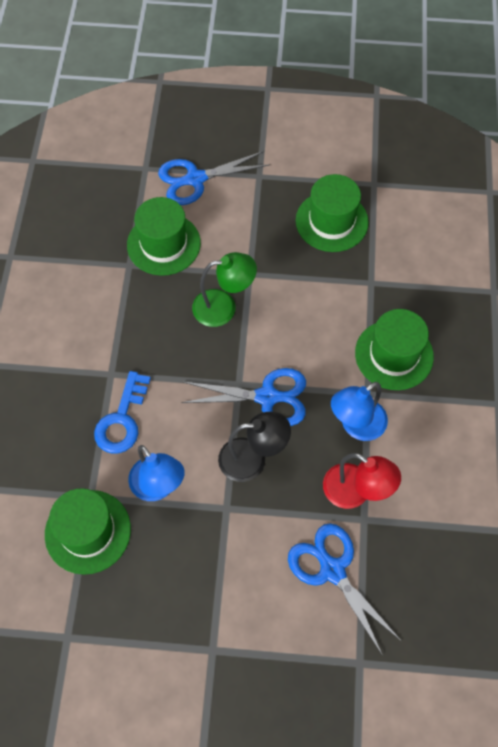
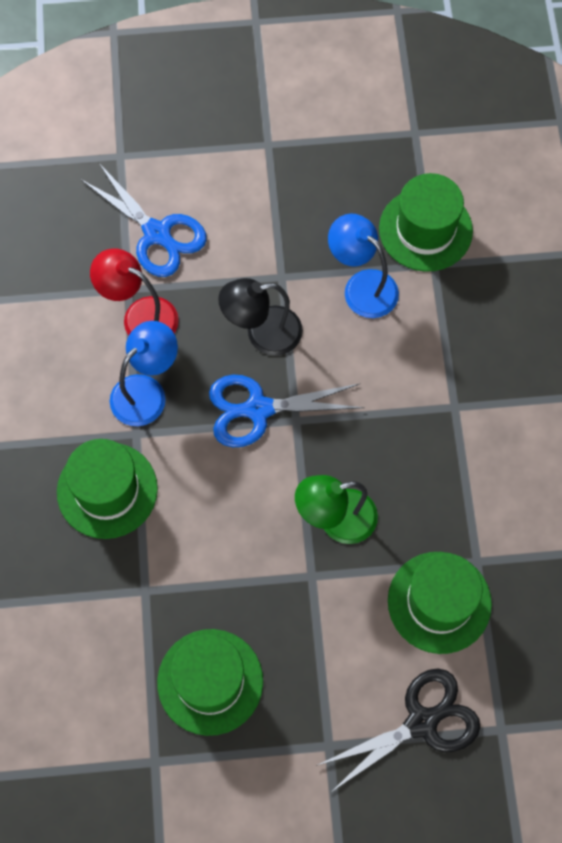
camera: 170 degrees right, 5 degrees up
blue key [94,371,151,454] -> none
blue scissors [158,151,270,205] -> black scissors [316,669,480,793]

